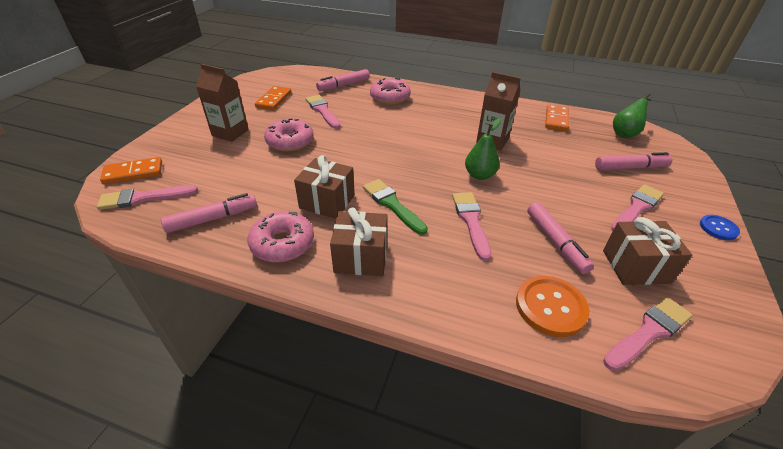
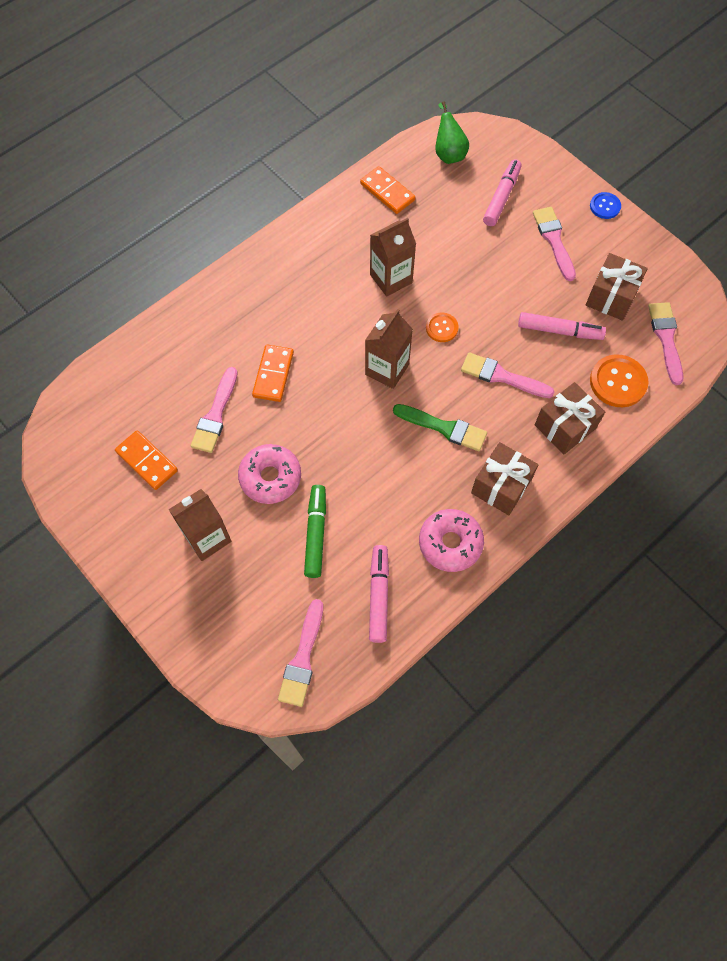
camera: 60 degrees left, 25 degrees up
orange domino [100,157,162,184] -> orange domino moved to [252,344,294,402]
brown gift [294,155,355,219] -> brown gift moved to [535,382,605,454]
pink brush [305,95,341,129] -> pink brush turned 75 degrees counterclockwise [191,367,238,453]
pink marker [316,69,370,91] -> none
green brush [363,179,428,235] -> green brush turned 150 degrees counterclockwise [393,404,487,451]
pink donut [370,78,411,105] -> none
green pear [465,118,502,180] -> orange button [426,313,459,342]
none -> green marker [304,485,326,578]
none -> brown carton [365,309,413,389]

